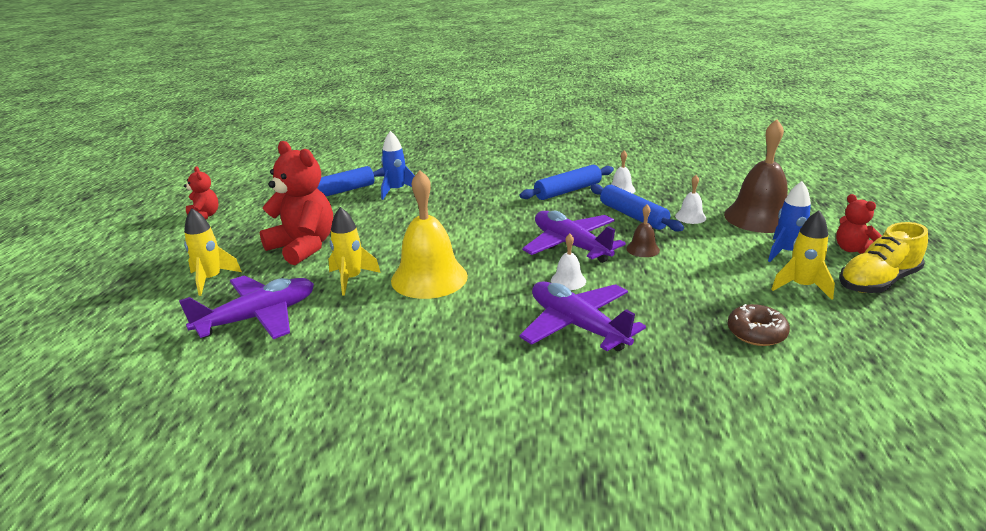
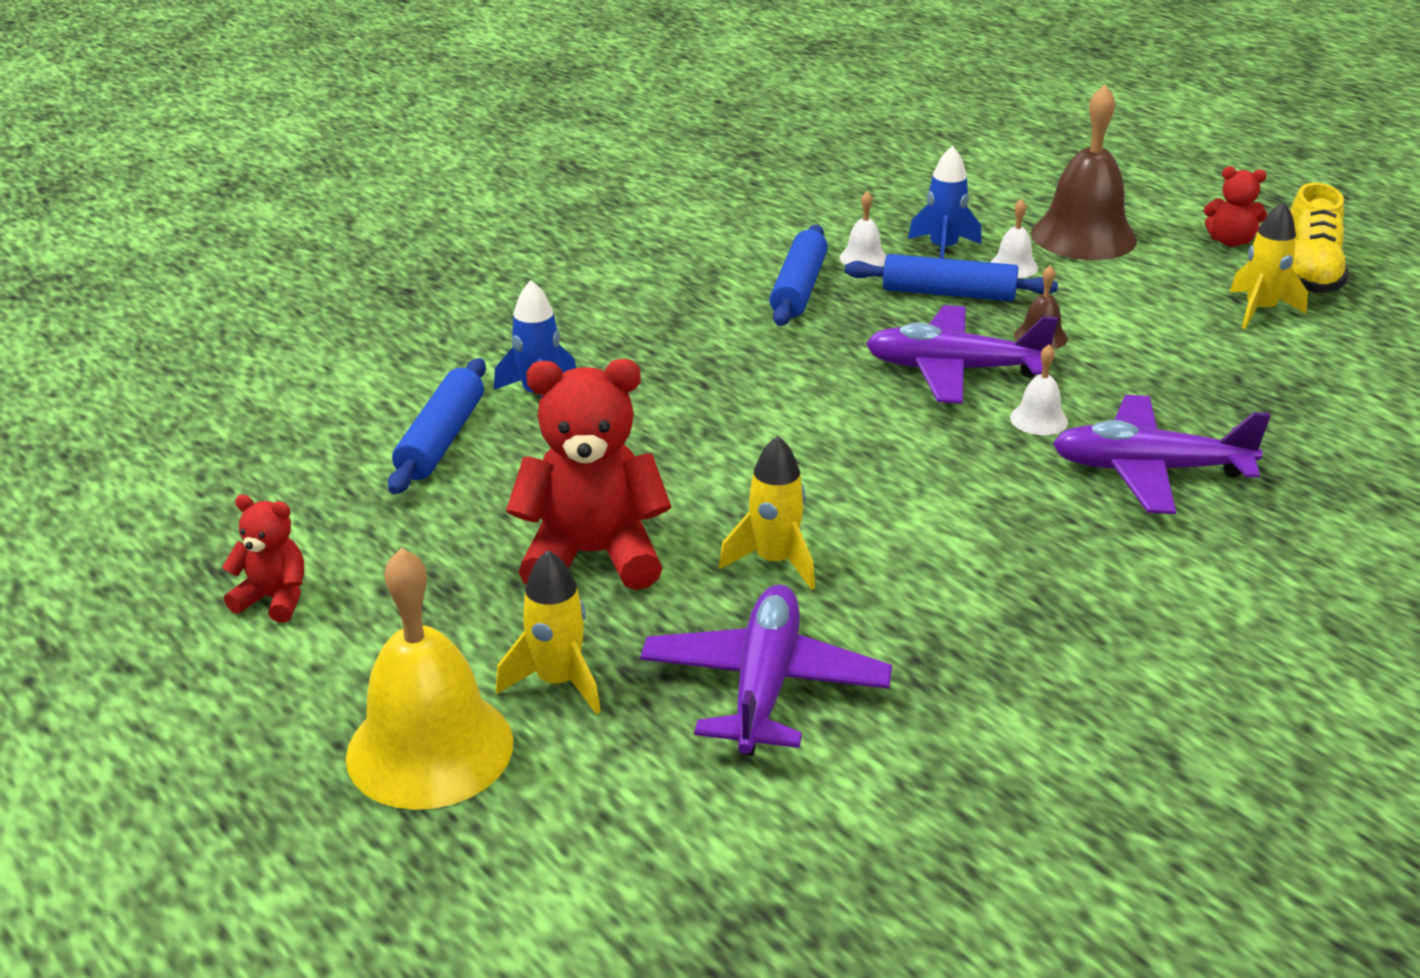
camera: 45 degrees left, 5 degrees up
yellow bell [391,170,468,299] -> yellow bell moved to [346,548,514,810]
brown donut [727,304,790,346] -> none
blue rocket [768,181,811,262] -> blue rocket moved to [908,146,982,259]

